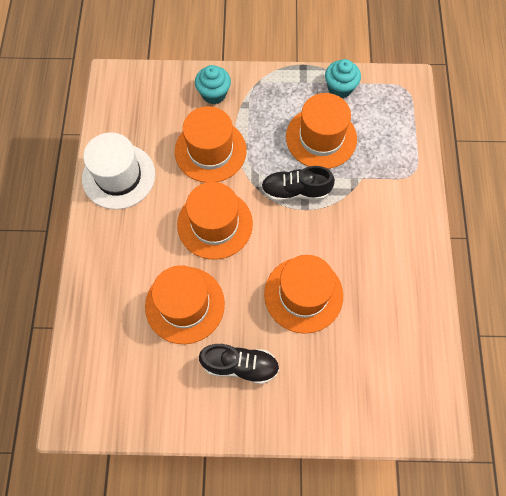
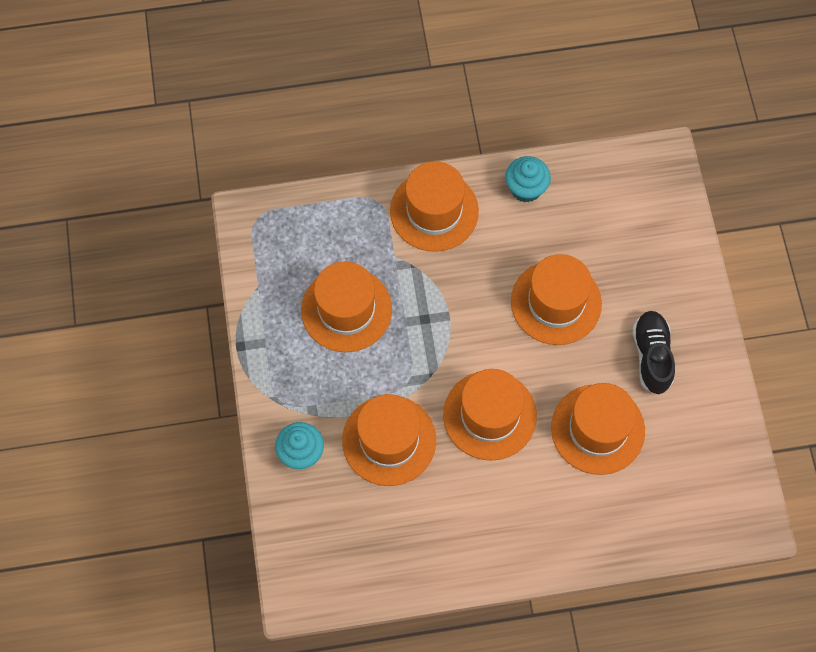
camera: 100 degrees left, 0 degrees up
white hat [82,132,155,210] -> none
black shoe [261,166,335,201] -> none
turquoise cupcake [325,59,361,98] -> turquoise cupcake moved to [505,156,551,203]
none -> orange hat [390,161,479,252]

